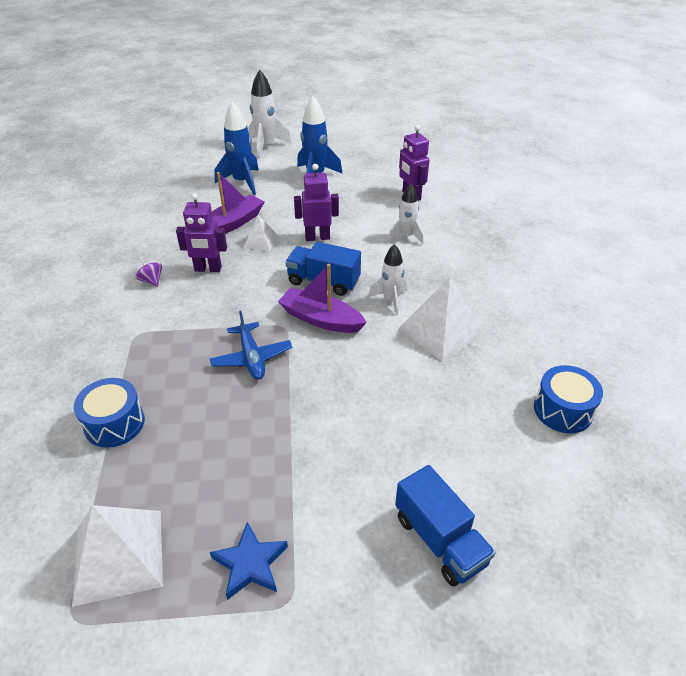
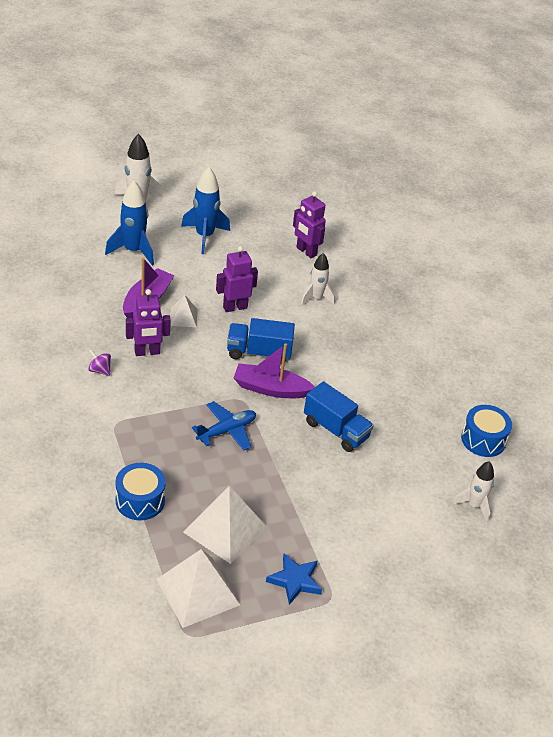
camera: 20 degrees left, 0 degrees up
blue plane [209,311,292,380] -> blue plane turned 90 degrees counterclockwise [192,401,256,450]
white rocket [368,244,407,315] -> white rocket moved to [452,461,494,522]
blue truck [395,465,495,586] -> blue truck moved to [304,381,374,452]
white pyramid [399,277,485,362] -> white pyramid moved to [183,486,267,564]

